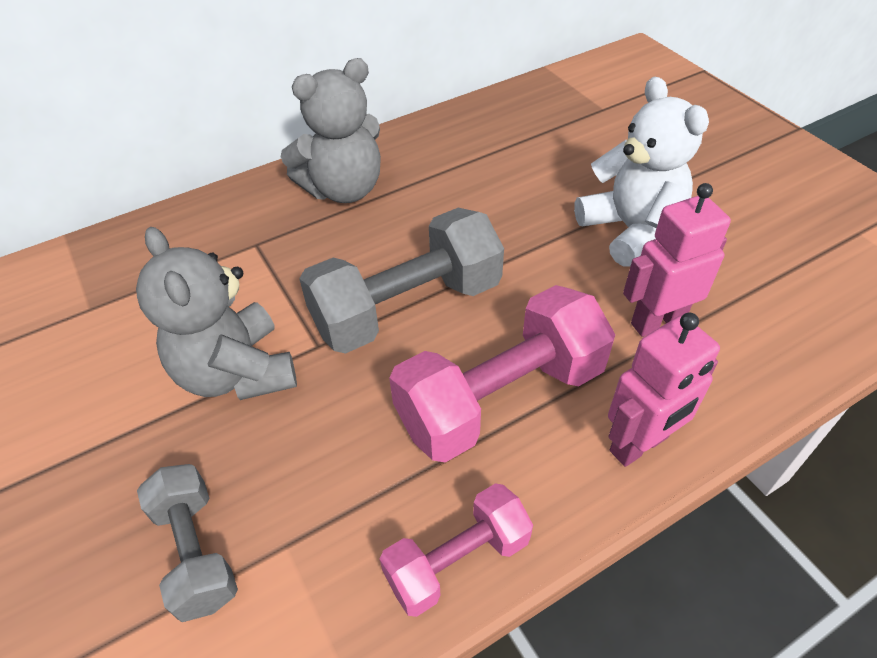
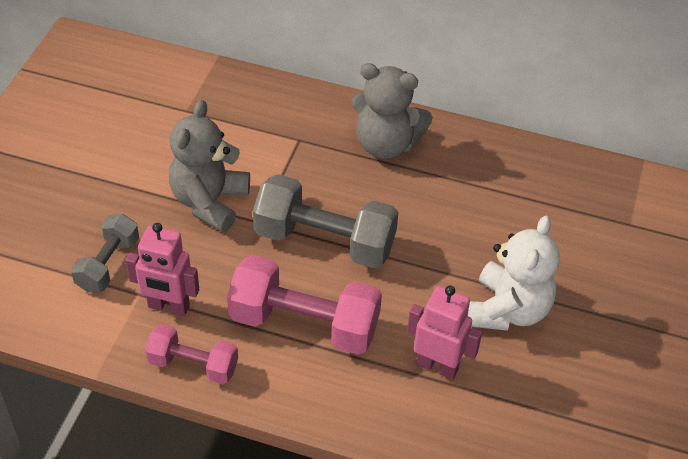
camera: 45 degrees right, 0 degrees up
pink robot [608,312,720,467] -> pink robot moved to [126,223,199,316]

